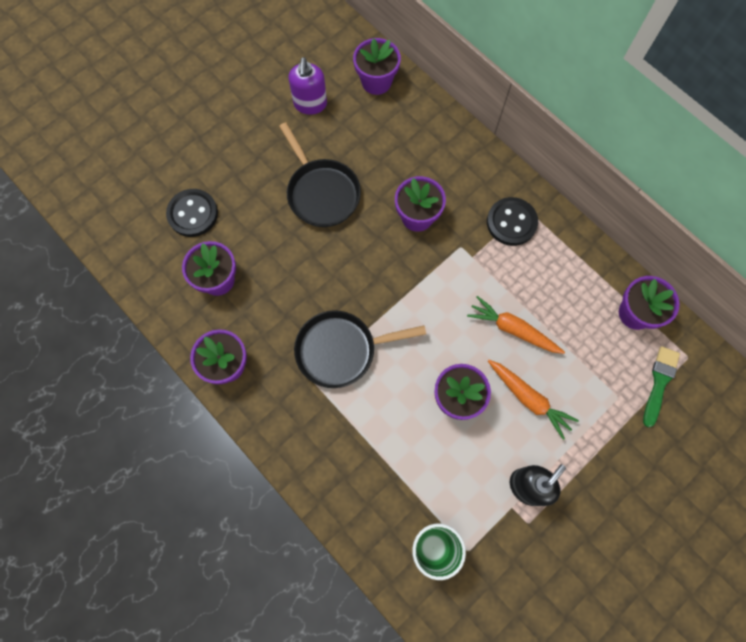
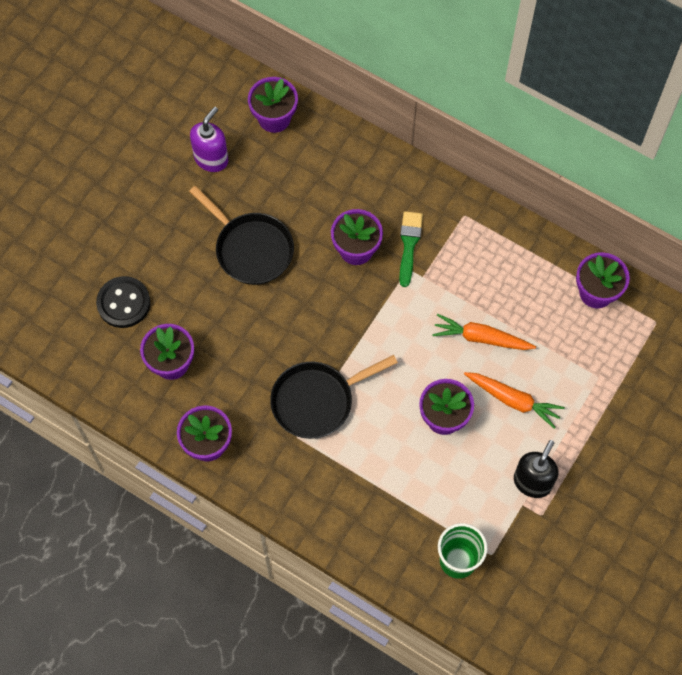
camera: 15 degrees left, 5 degrees down
purple soap dispenser [288,57,327,115] -> purple soap dispenser turned 135 degrees counterclockwise [190,107,229,172]
black button [487,197,538,246] -> none
green brush [643,346,680,427] -> green brush moved to [399,211,423,287]

